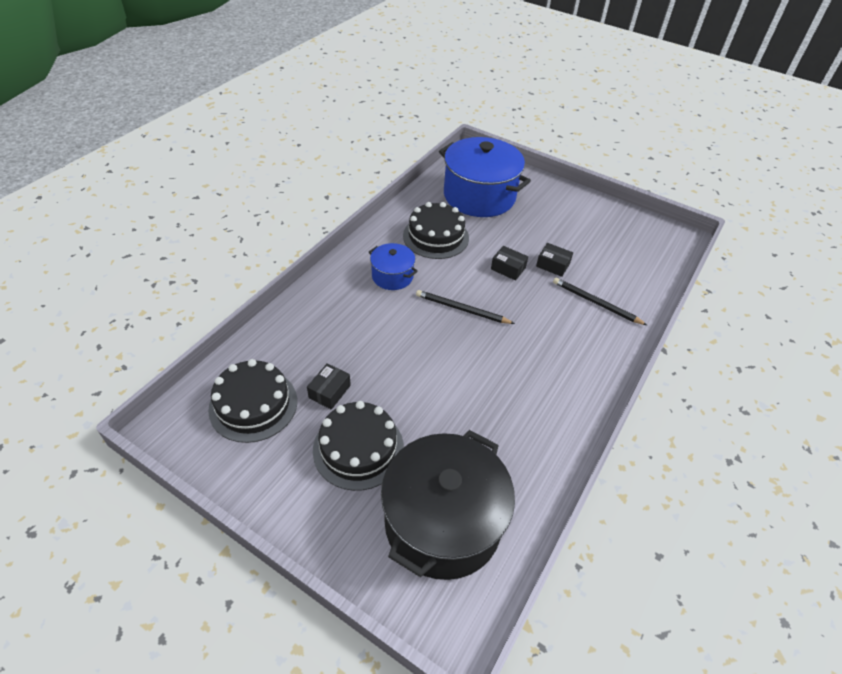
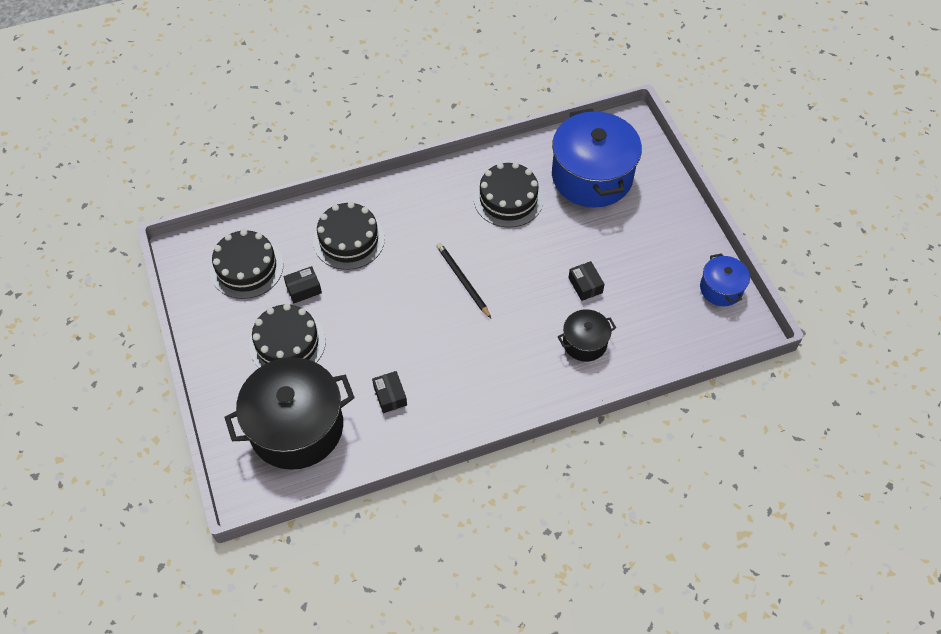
camera: 40 degrees right, 10 degrees up
blue pot [369,243,418,290] -> blue pot moved to [700,253,750,306]
black box [491,246,528,281] -> black box moved to [372,371,407,413]
black pencil [553,278,647,325] -> black pot [558,309,616,362]
none -> black cake [313,202,385,270]

